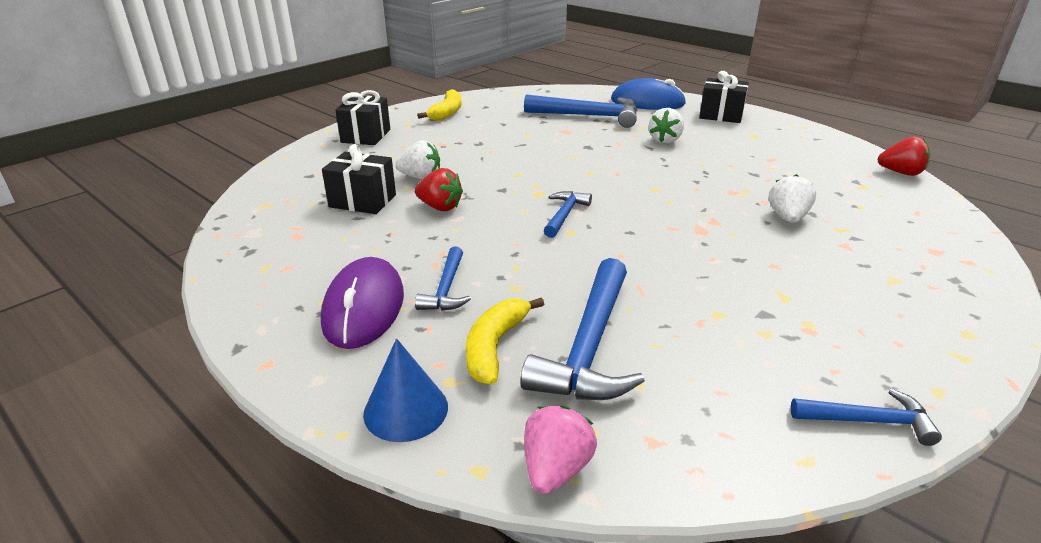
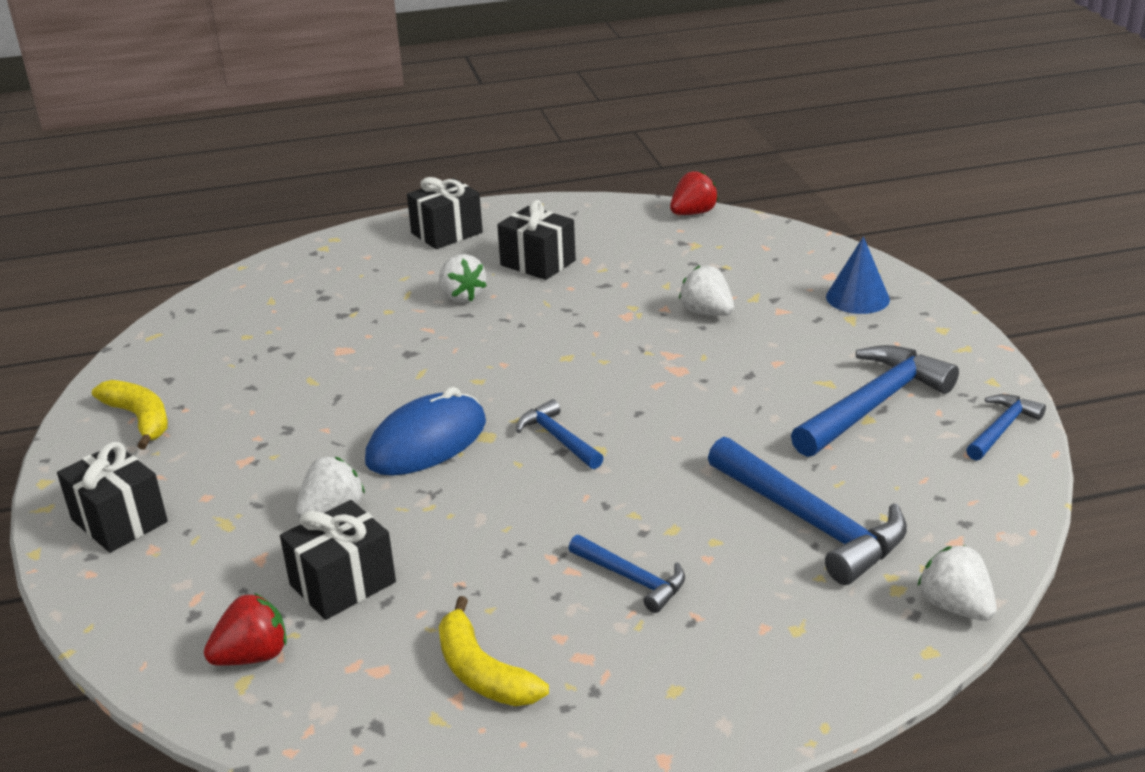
camera: 55 degrees left, 0 degrees up
purple mouse [321,257,404,349] -> none
blue cone [363,338,448,442] -> blue cone moved to [826,237,890,314]
red strawberry [415,168,463,211] -> red strawberry moved to [204,593,287,666]
yellow banana [466,298,544,385] -> yellow banana moved to [439,596,549,706]
blue hammer [524,95,638,128] -> blue hammer moved to [791,345,959,457]
pink strawberry [524,405,597,494] -> white strawberry [918,545,997,621]
blue mouse [611,78,686,110] -> blue mouse moved to [365,387,486,476]
none -> black gift [497,200,576,280]

